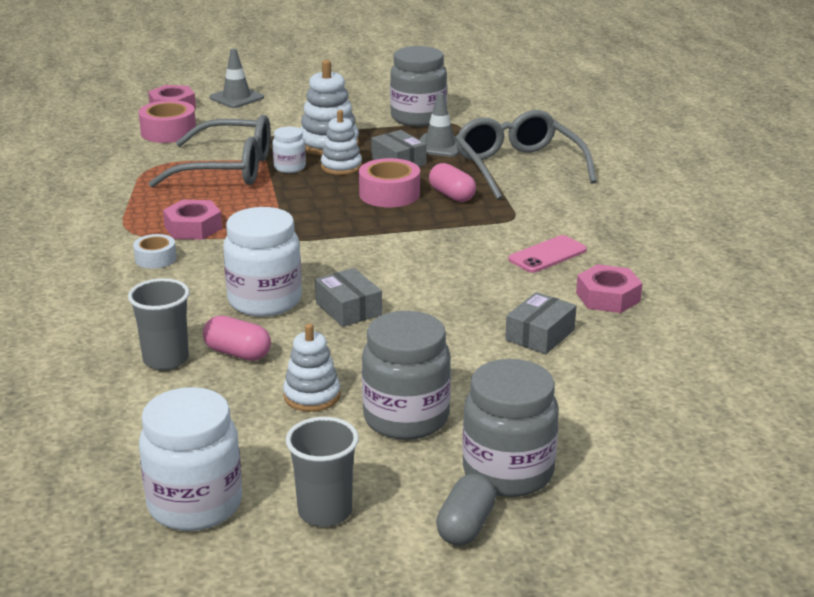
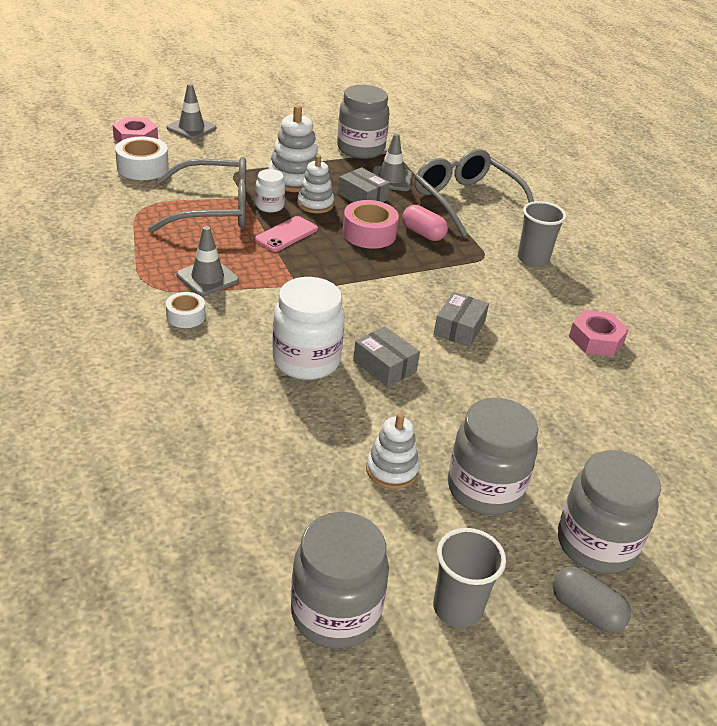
camera: 15 degrees left, 10 degrees up
grey cup [128,278,190,370] -> grey cup moved to [518,201,566,267]
pink tape [139,100,196,143] -> white tape [115,137,169,180]
white jar [139,387,242,531] -> grey jar [291,512,389,649]
pink nut [163,200,222,240] -> grey traffic cone [177,226,239,296]
pink capsule [203,316,271,361] -> none
grey capsule [436,473,496,546] -> grey capsule turned 60 degrees counterclockwise [553,566,631,633]
grey box [505,292,576,354] -> grey box moved to [434,292,489,347]
pink phone [508,235,587,273] -> pink phone moved to [255,216,318,252]

